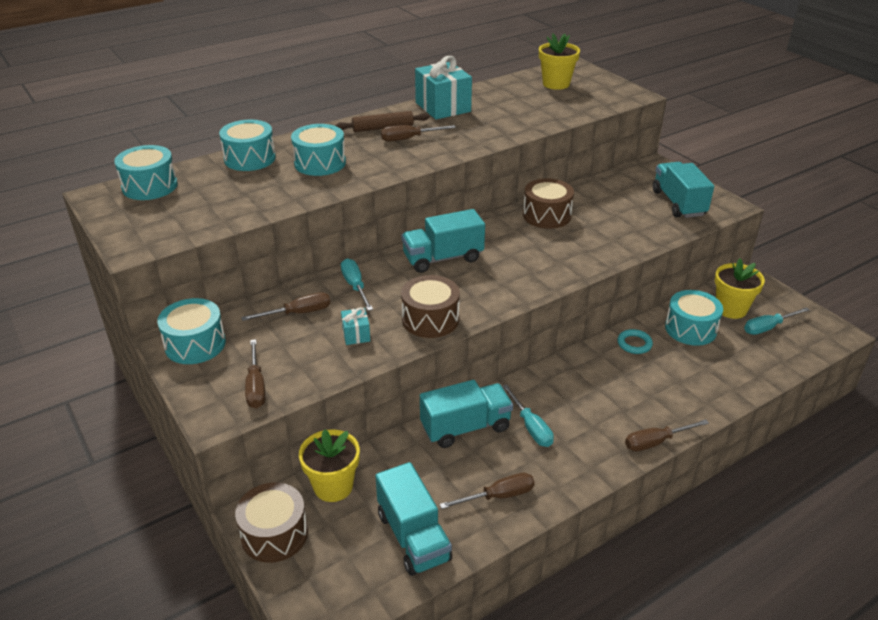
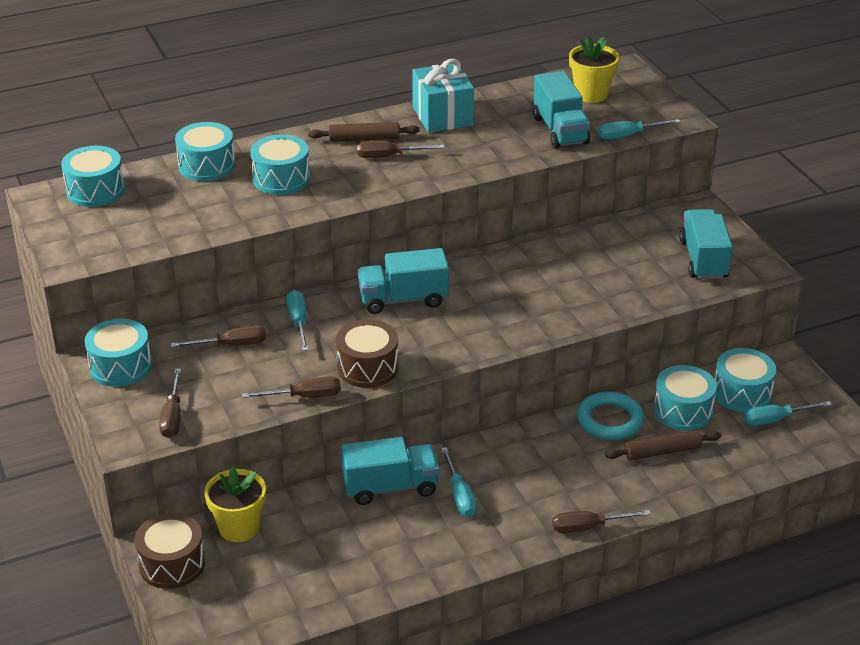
camera: 10 degrees right, 0 degrees up
turquoise gift [341,307,370,345] -> none
turquoise truck [375,462,452,576] -> turquoise truck moved to [533,71,590,149]
brown screwdriver [440,473,535,509] -> brown screwdriver moved to [242,377,341,398]
brown drum [523,178,574,229] -> none
turquoise ring [617,329,653,354] -> turquoise ring [577,391,644,440], size x1.68
yellow flower pot [715,258,765,319] -> turquoise drum [715,348,776,412]
none -> turquoise screwdriver [598,119,680,140]
none -> brown rolling pin [605,430,721,460]

